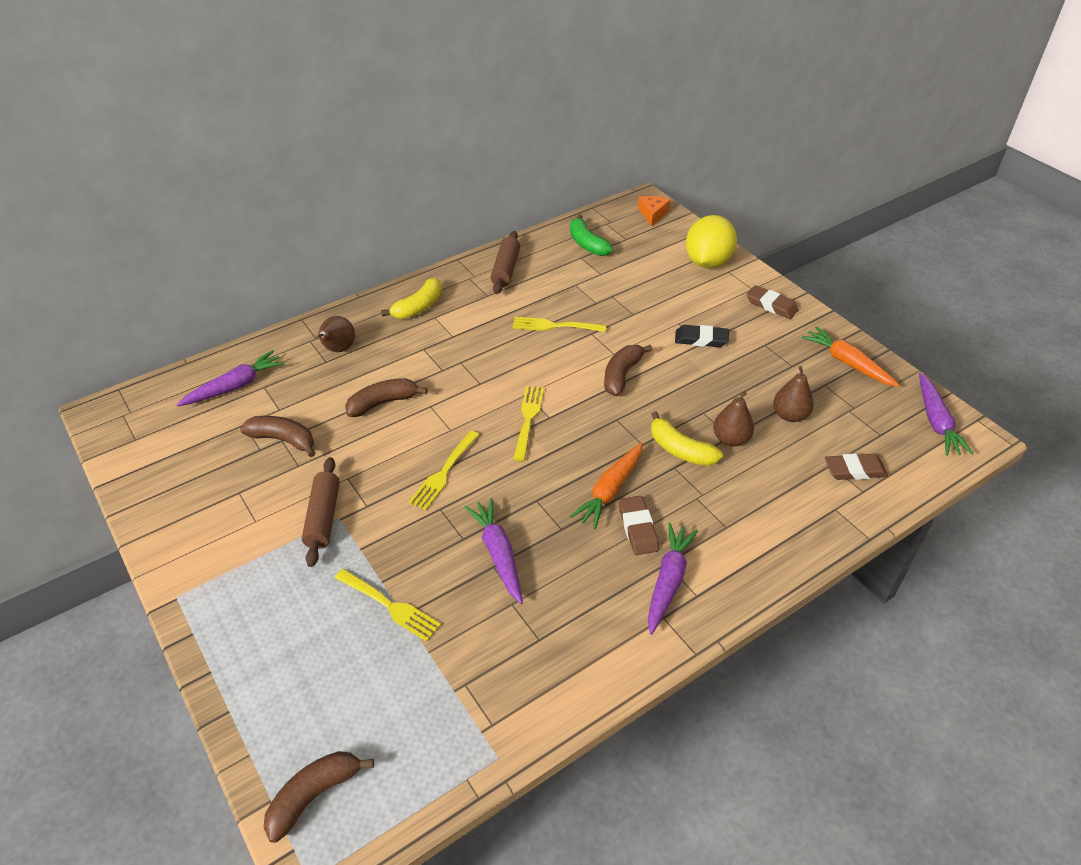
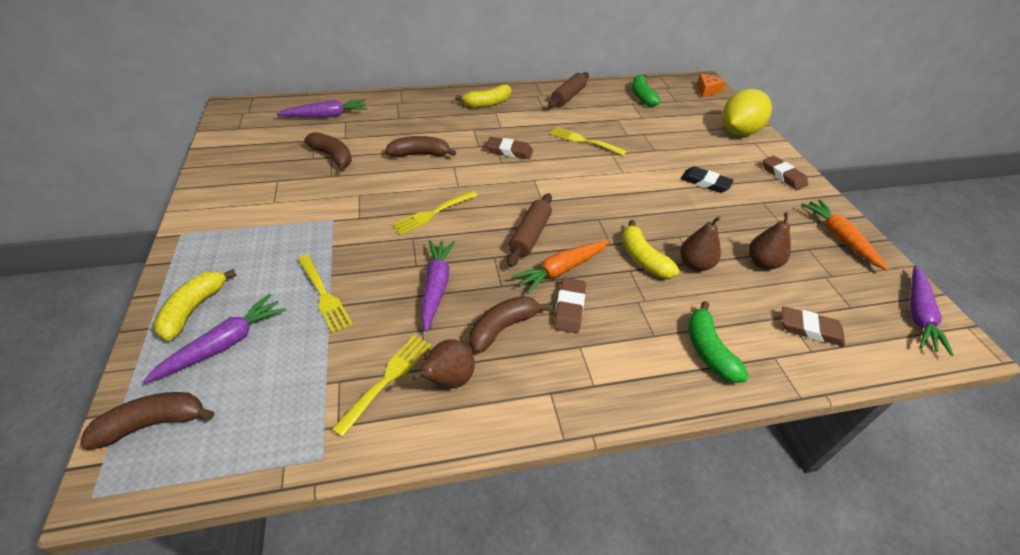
camera: 20 degrees right, 0 degrees up
brown rolling pin [302,457,340,567] -> brown rolling pin moved to [507,193,552,267]
brown pear [316,316,355,352] -> brown pear moved to [412,339,475,389]
yellow fork [513,386,544,461] -> yellow fork moved to [331,335,432,437]
brown banana [604,345,653,396] -> brown banana moved to [470,296,551,353]
purple carrot [648,523,698,635] -> purple carrot moved to [143,294,286,383]
none -> yellow banana [153,269,237,341]
none -> brown eraser [486,137,533,159]
none -> green banana [688,301,749,383]

